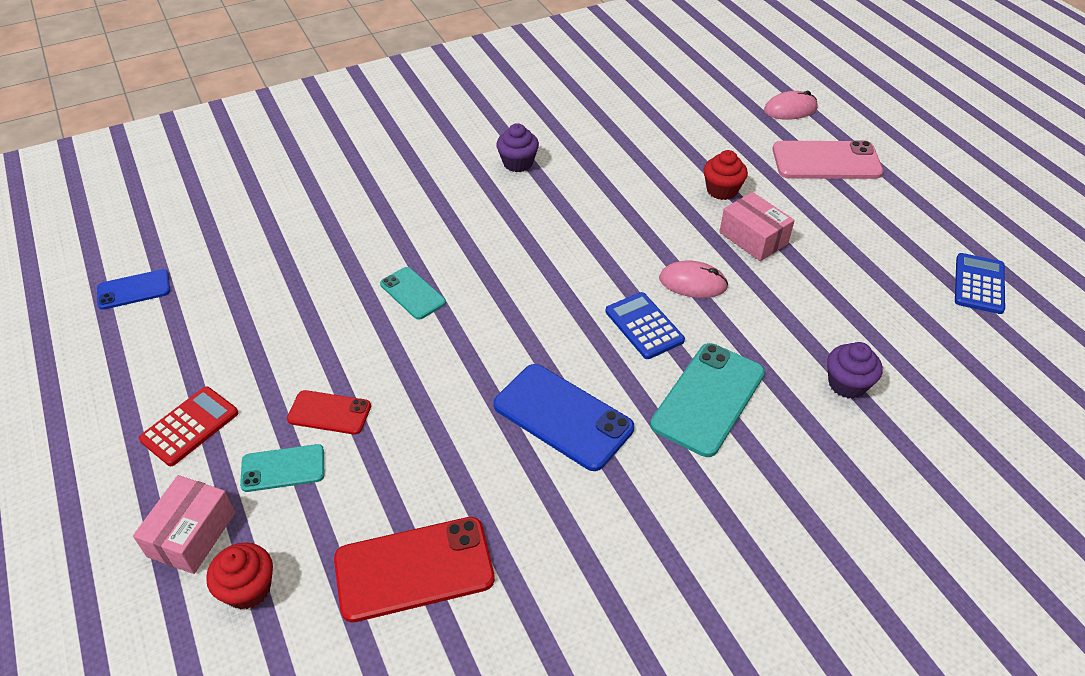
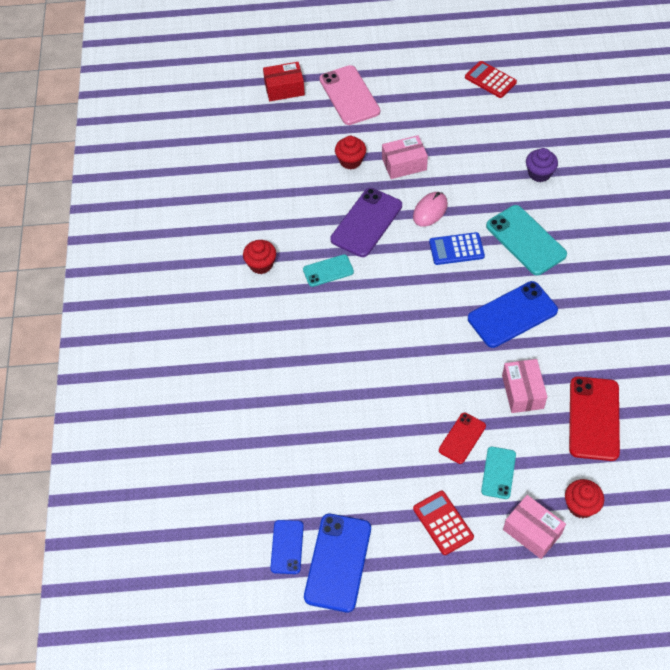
camera: 65 degrees left, 10 degrees up
turquoise phone [380,267,446,320] -> turquoise phone moved to [303,254,354,287]
purple cupcake [496,123,539,172] -> red cupcake [243,240,276,274]
pink mouse [764,91,818,120] -> red box [263,62,305,101]
pink phone [772,141,883,179] -> pink phone turned 45 degrees counterclockwise [319,65,380,125]
blue calculator [955,253,1005,314] -> red calculator [465,61,517,98]
none -> blue phone [304,514,371,612]
none -> purple phone [330,188,402,257]
none -> pink box [502,359,547,413]

